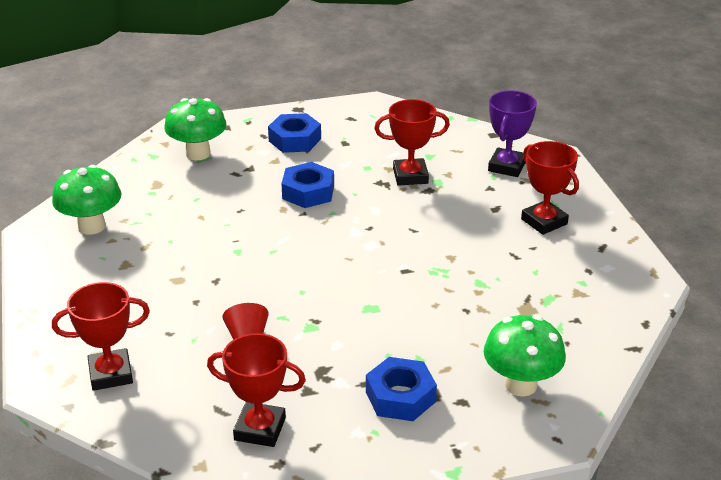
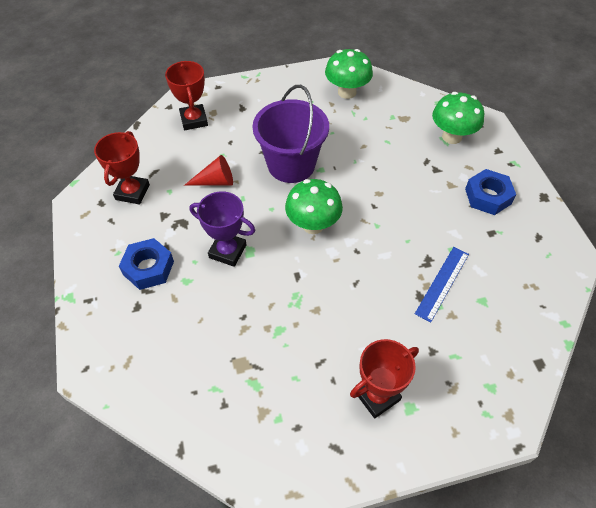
camera: 90 degrees right, 20 degrees up
blue nut [281,162,334,208] -> none
red trophy [374,99,450,186] -> blue ruler [415,247,469,322]
green mushroom [484,315,566,396] -> green mushroom moved to [285,179,343,234]
purple trophy [488,90,537,177] -> purple trophy moved to [190,191,255,267]
none -> purple bucket [253,85,329,183]

